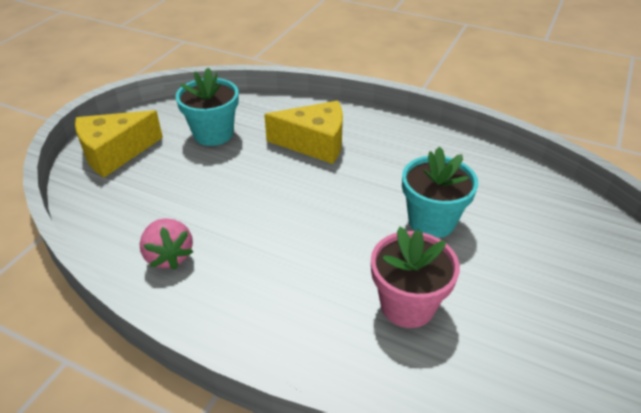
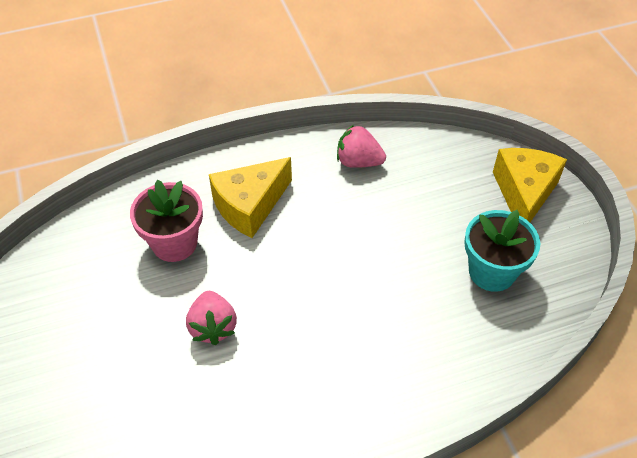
camera: 135 degrees right, 10 degrees up
yellow cheese [264,101,343,164] -> yellow cheese moved to [209,157,292,238]
turquoise flower pot [402,146,478,238] -> pink strawberry [186,291,237,345]

